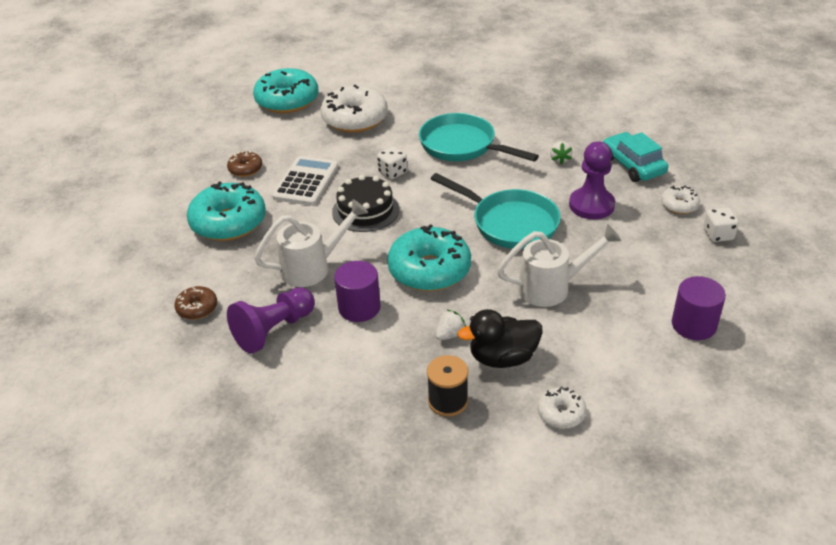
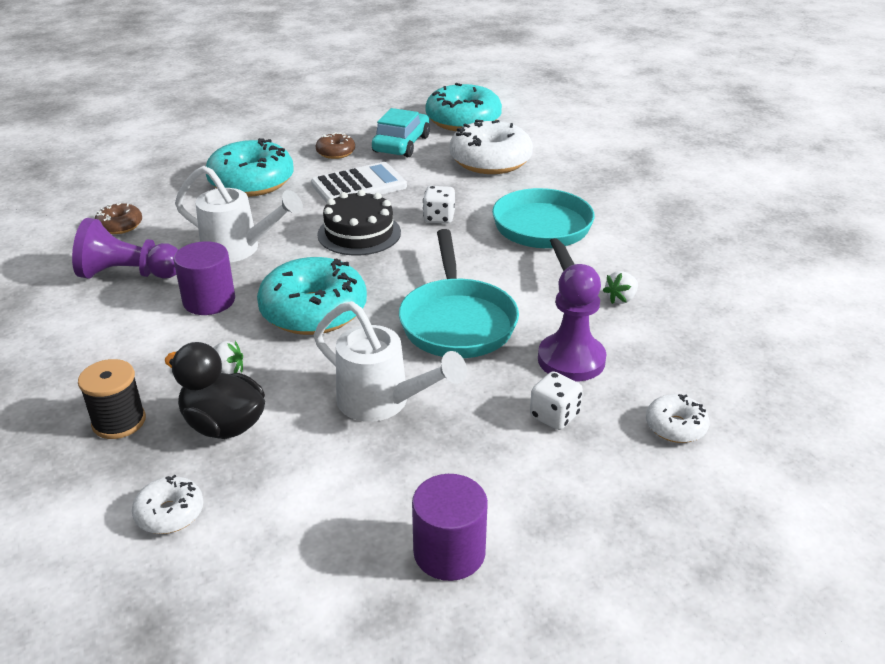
camera: 45 degrees right, 5 degrees down
turquoise car [603,132,668,182] -> turquoise car moved to [372,108,430,157]
white dice [703,207,739,242] -> white dice moved to [530,371,583,430]

